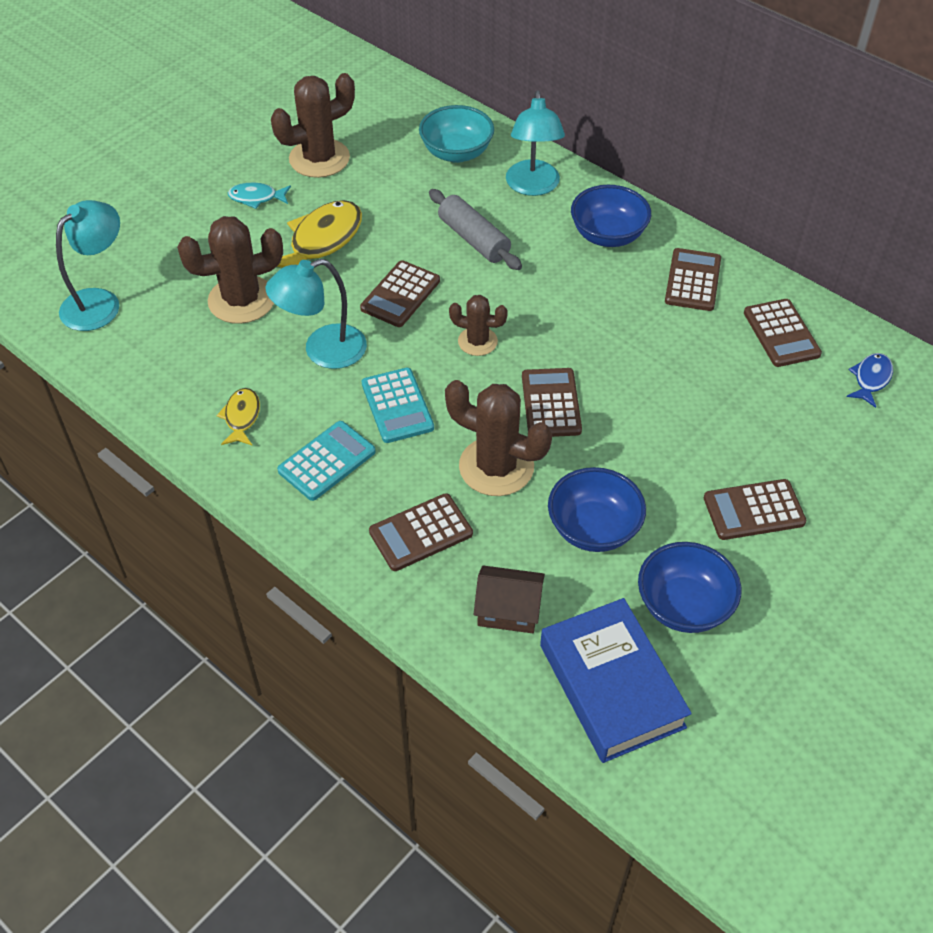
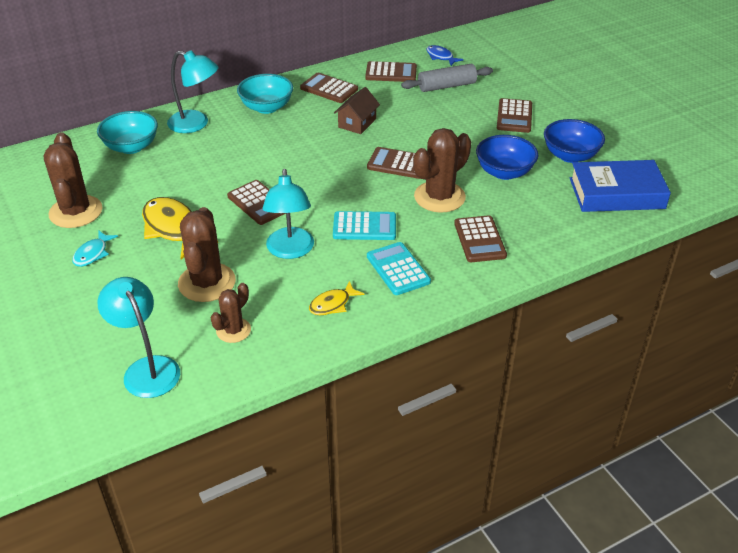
camera: 70 degrees left, 10 degrees down
yellow fish [216,388,260,445] -> yellow fish turned 60 degrees counterclockwise [309,281,365,315]
grey rolling pin [429,189,522,270] -> grey rolling pin moved to [401,64,493,92]
brown cactus [449,295,508,356] -> brown cactus moved to [211,283,251,343]
brown house [474,565,545,633] -> brown house moved to [334,87,380,134]
blue bowl [571,185,651,247] -> turquoise bowl [237,74,293,114]

